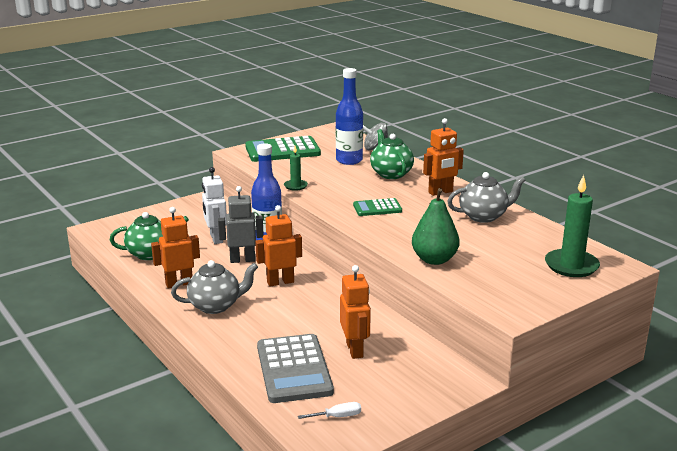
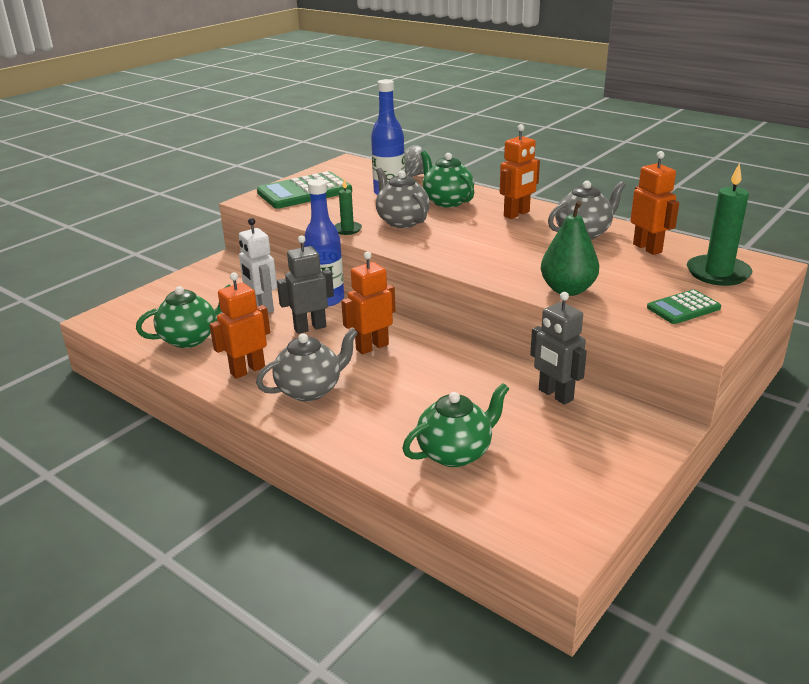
camera: 15 degrees left, 5 degrees up
grey calculator [257,334,334,403] -> green teapot [402,383,510,467]
white screwdriver [298,402,361,419] -> none
orange robot [340,265,371,359] -> orange robot moved to [630,151,679,255]
green calculator [353,198,402,216] -> green calculator moved to [647,289,721,324]
none -> grey teapot [376,168,430,228]
none -> grey robot [530,292,587,405]

